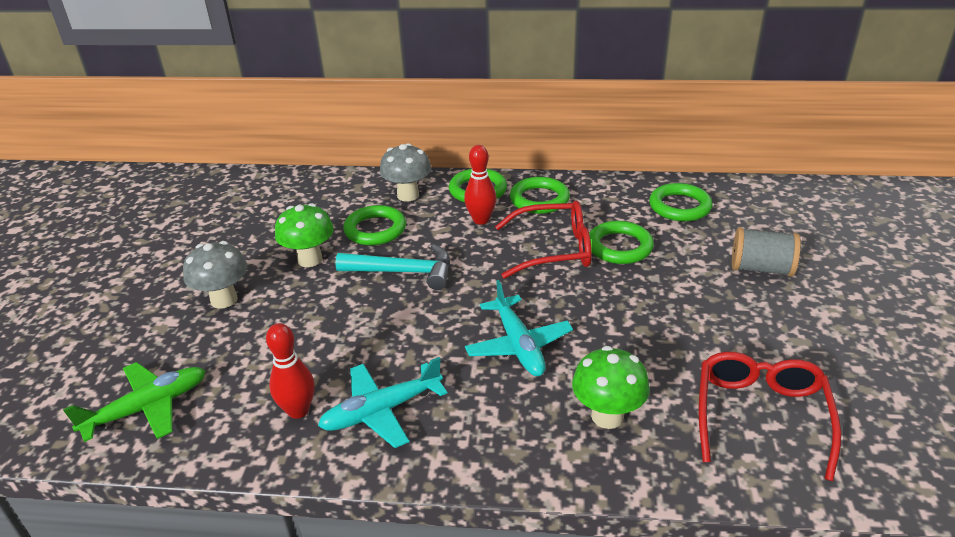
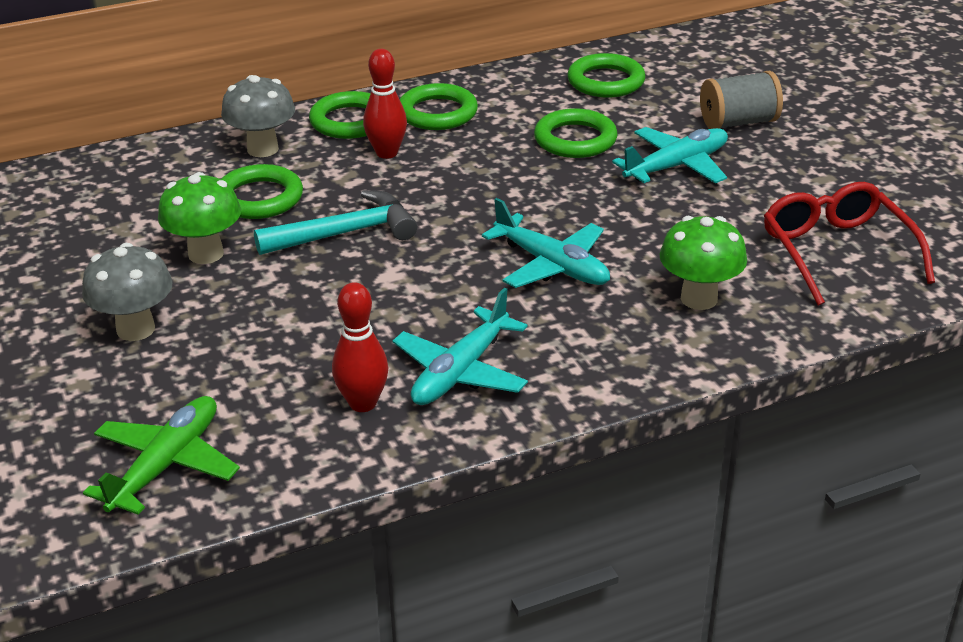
camera: 30 degrees left, 0 degrees up
red glasses [495,201,592,279] -> none
none -> turquoise plane [612,127,728,183]

